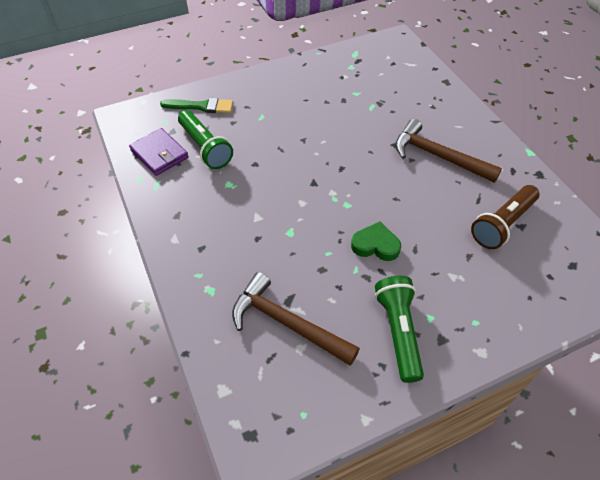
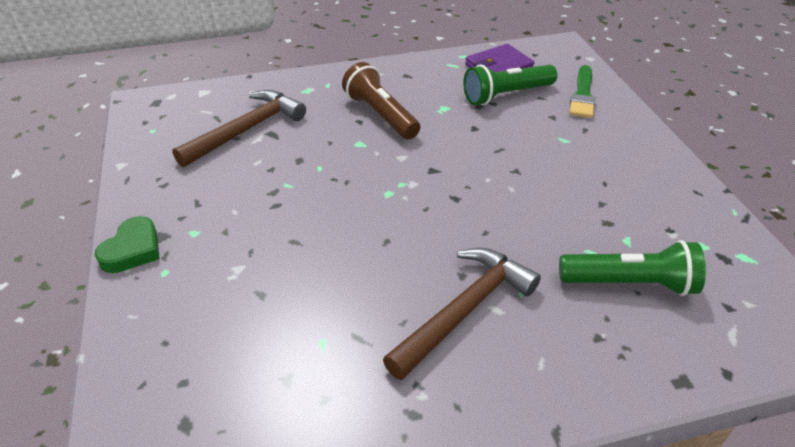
camera: 100 degrees right, 10 degrees down
green heart [351,222,401,261] -> green heart moved to [95,216,160,273]
green flashlight [375,276,424,383] -> green flashlight moved to [559,240,706,296]
brown flashlight [471,185,539,249] -> brown flashlight moved to [342,62,420,139]

